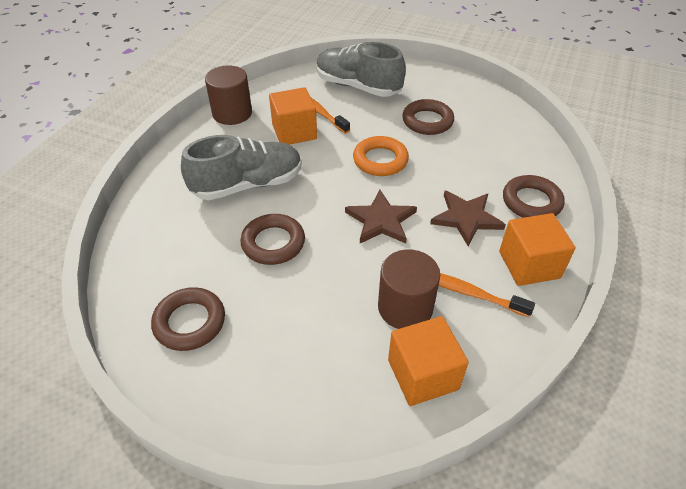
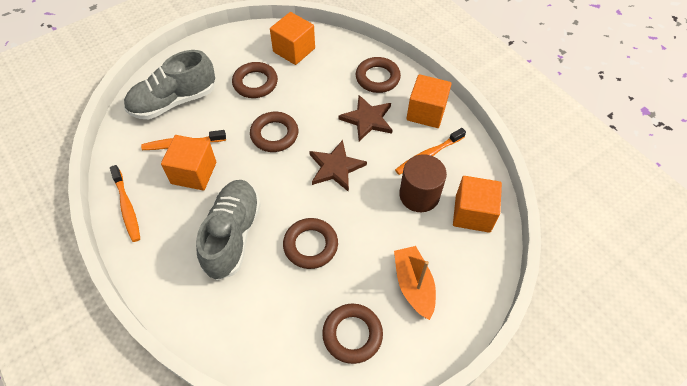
camera: 60 degrees left, 10 degrees up
brown cylinder [205,66,252,125] -> orange toothbrush [110,165,140,242]
orange ring [353,136,409,176] -> brown ring [250,112,298,152]
none -> orange cube [270,12,315,65]
none -> orange boat [394,246,436,320]

